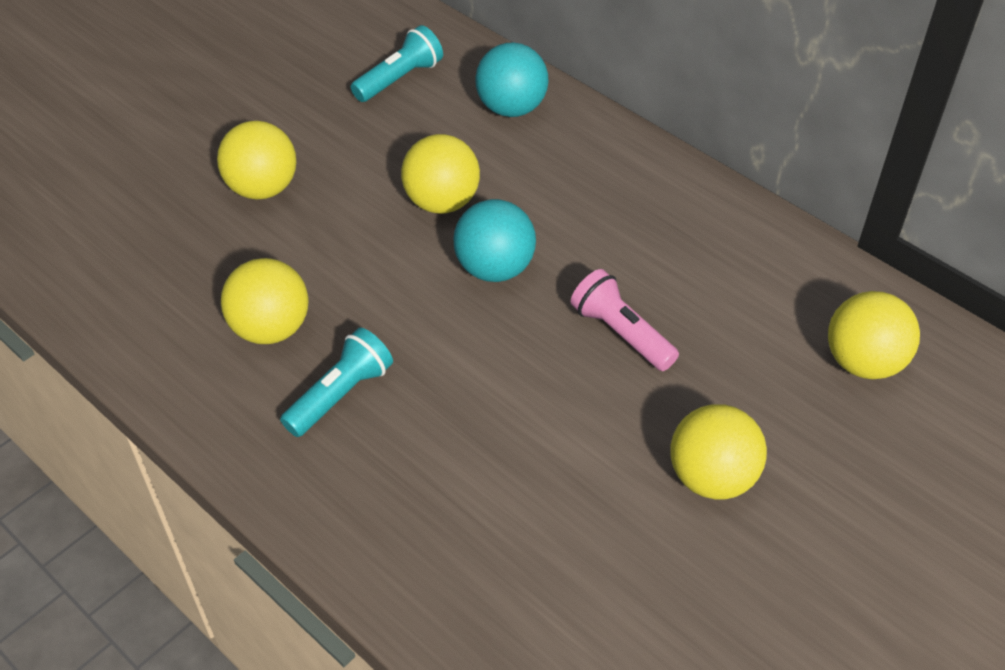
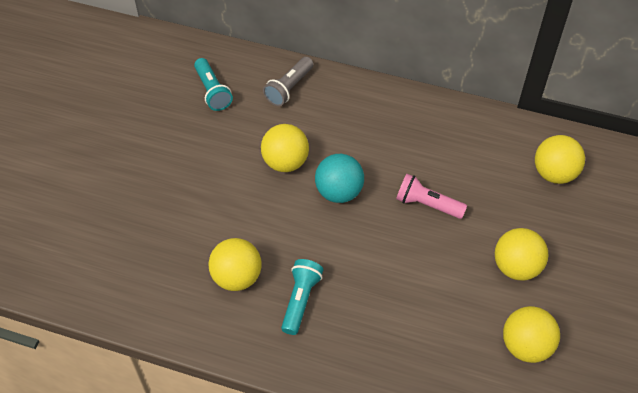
camera: 25 degrees left, 5 degrees up
yellow ball [217,121,297,199] -> yellow ball moved to [503,306,560,363]
turquoise flashlight [351,25,443,102] -> turquoise flashlight turned 135 degrees clockwise [194,58,233,111]
turquoise ball [475,42,549,117] -> grey flashlight [263,57,314,106]

